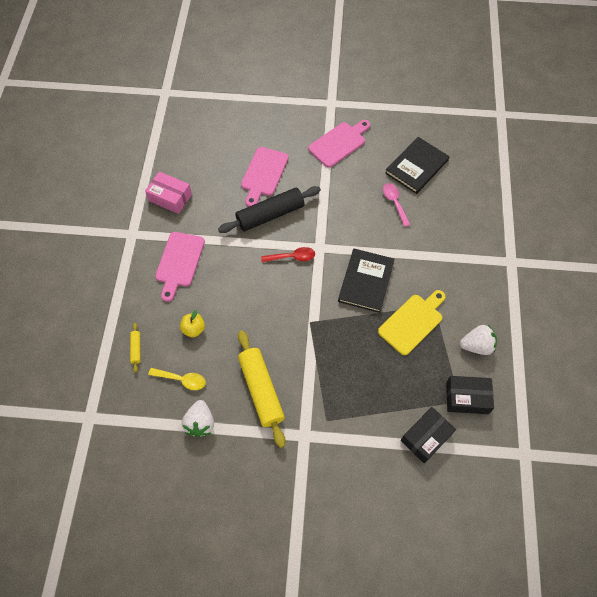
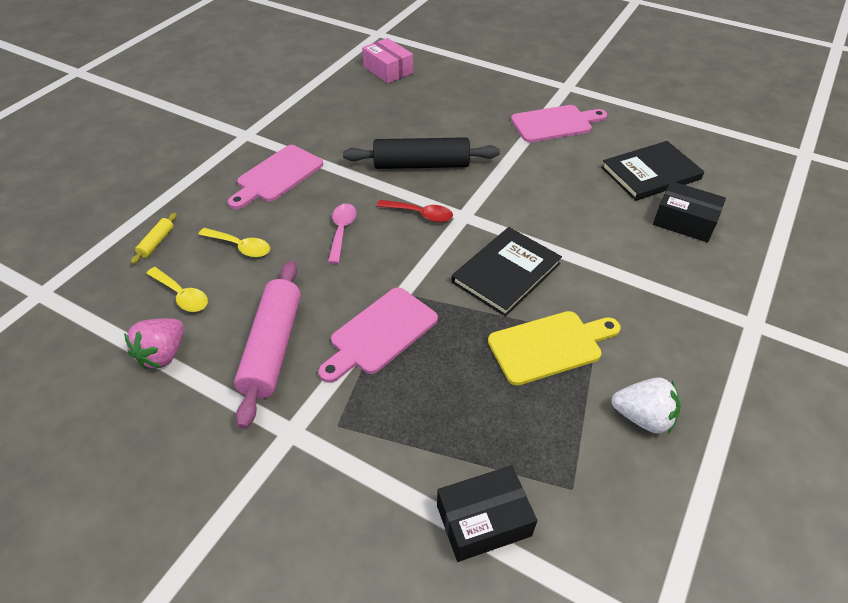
camera: 25 degrees right, 15 degrees down
pink box [145,171,192,214] -> pink box moved to [362,38,413,83]
yellow apple [180,310,205,337] -> yellow spoon [198,228,270,257]
white strawberry [182,400,214,438] -> pink strawberry [124,318,184,369]
yellow rolling pin [238,330,286,448] -> pink rolling pin [234,261,301,429]
pink cutting board [241,147,288,207] -> pink cutting board moved to [318,287,438,383]
pink spoon [383,183,410,227] -> pink spoon moved to [328,204,357,264]
black box [446,376,494,414] -> black box moved to [653,181,726,243]

